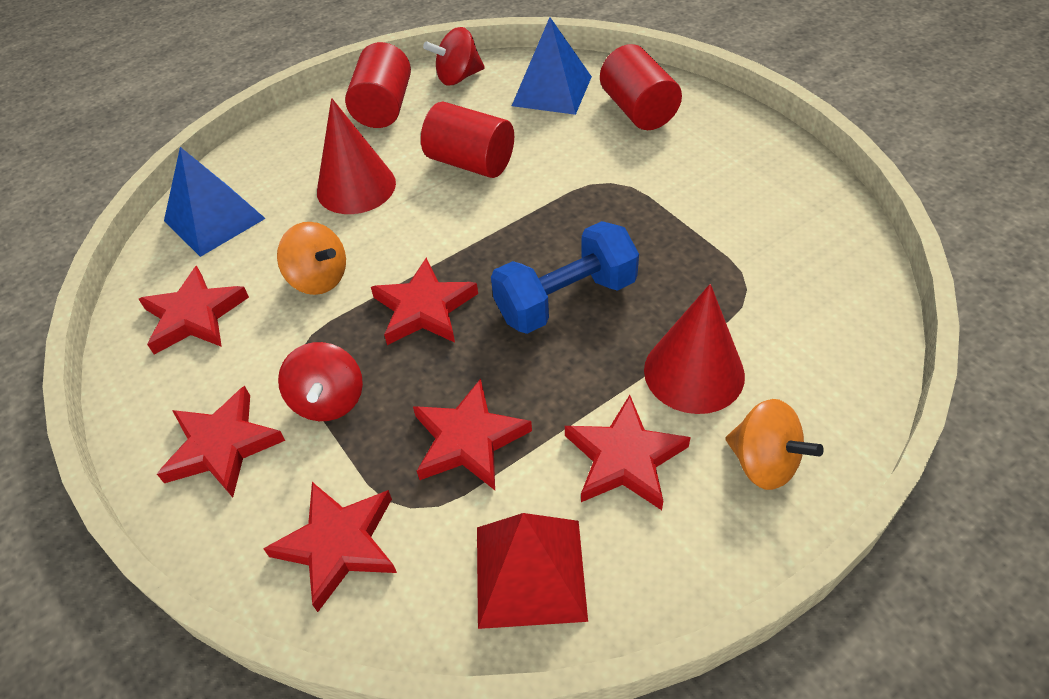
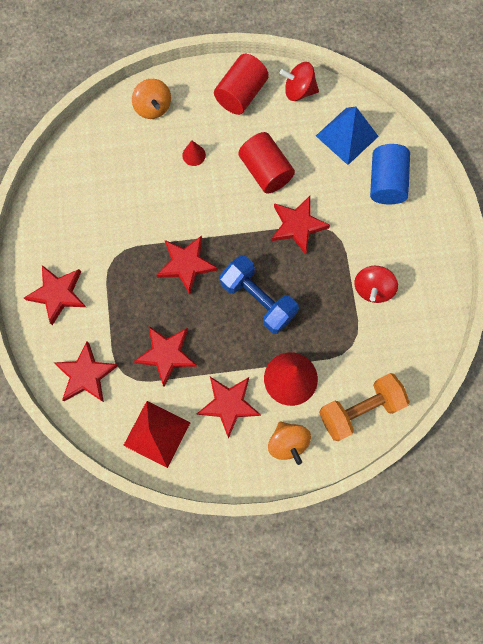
camera: 25 degrees right, 25 degrees up
red star [139,266,249,355] -> red star moved to [271,196,330,255]
blue pyramid [164,147,266,257] -> none
orange spinning top [277,222,346,295] -> orange spinning top moved to [132,79,171,119]
red spinning top [278,342,363,421] -> red spinning top moved to [354,266,398,303]
red cone [317,98,396,214] -> red cone [182,140,206,166], size x0.47
blue dumbbell [491,221,639,334] -> blue dumbbell turned 45 degrees clockwise [220,255,299,334]
red cylinder [600,44,682,130] -> blue cylinder [370,144,410,204]
none -> orange dumbbell [319,373,410,441]

